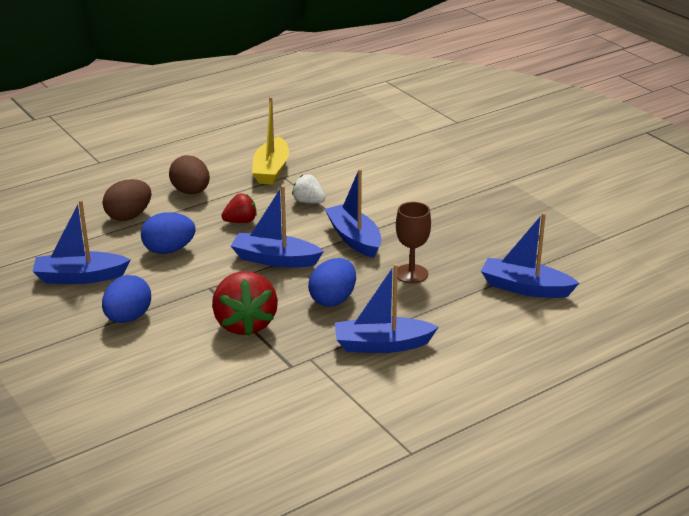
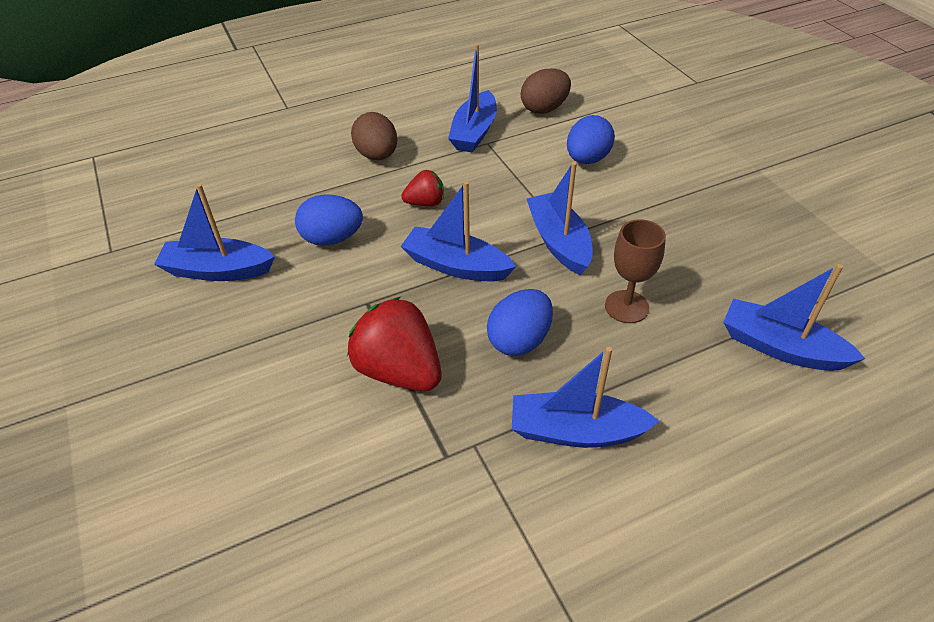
camera: 10 degrees right, 15 degrees up
brown egg [102,179,151,221] -> brown egg moved to [521,69,571,114]
blue egg [102,275,151,323] -> blue egg moved to [567,115,615,164]
red strawberry [212,271,278,336] -> red strawberry turned 135 degrees clockwise [347,297,442,391]
yellow boat [252,97,289,185] -> blue boat [448,44,497,153]
white strawberry [292,174,325,203] -> none

